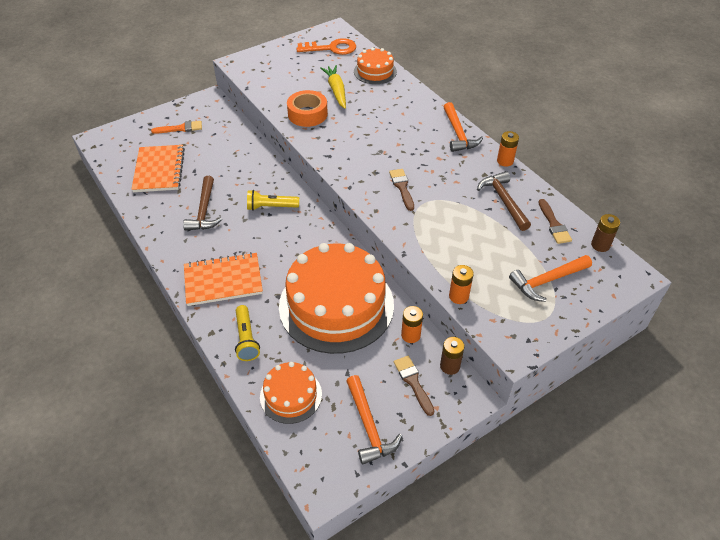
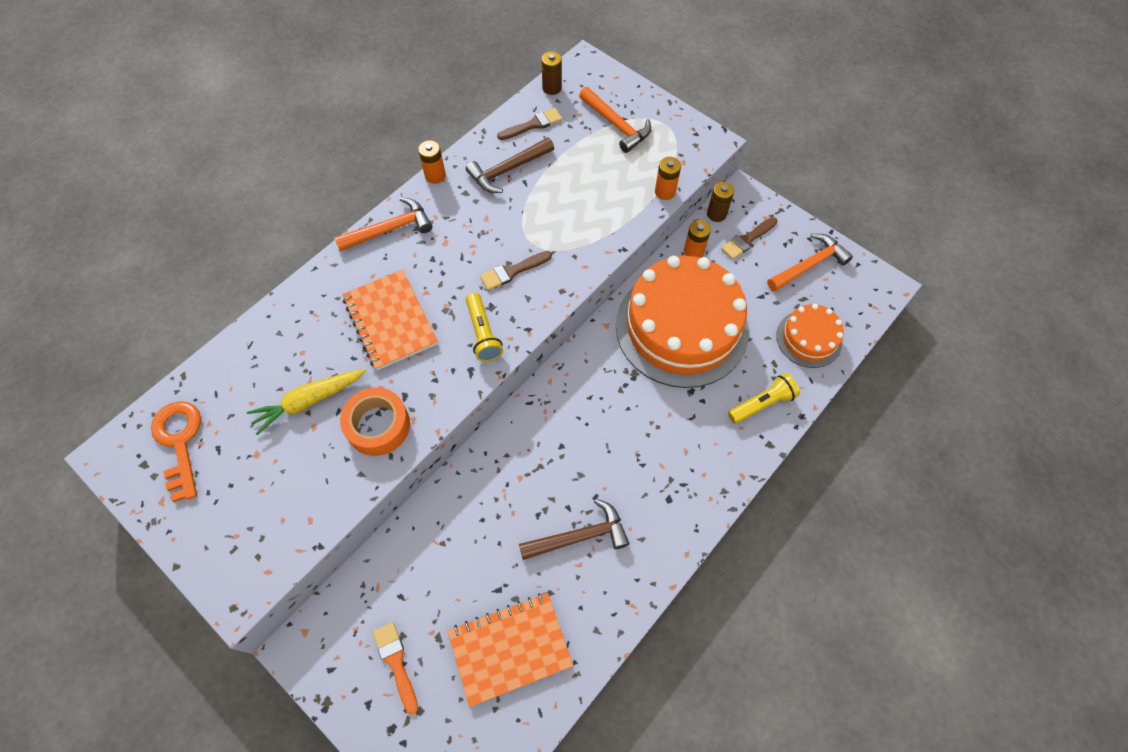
camera: 105 degrees left, 15 degrees up
orange notebook [184,252,263,306] -> orange notebook moved to [342,270,438,370]
yellow flashlight [247,190,299,211] -> yellow flashlight moved to [466,293,503,362]
orange cake [354,47,397,84] -> none

